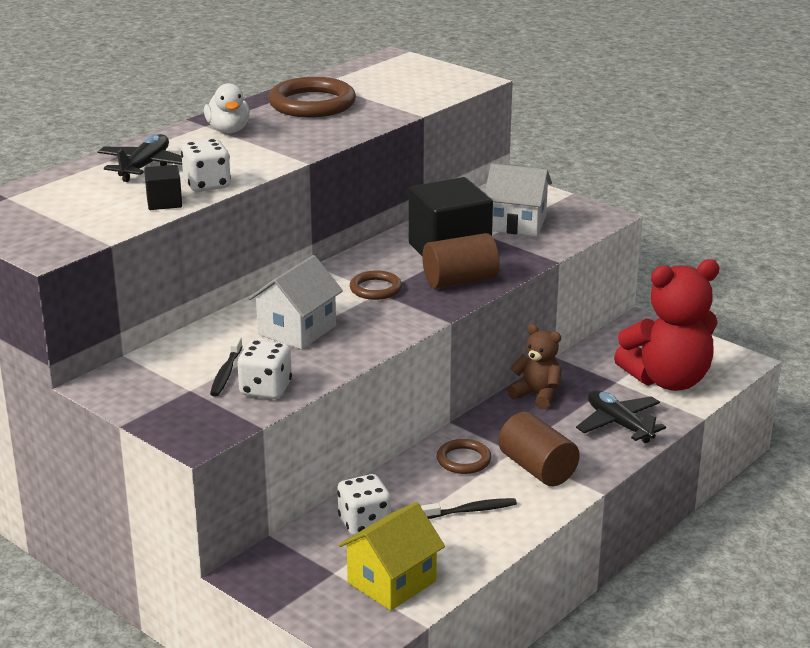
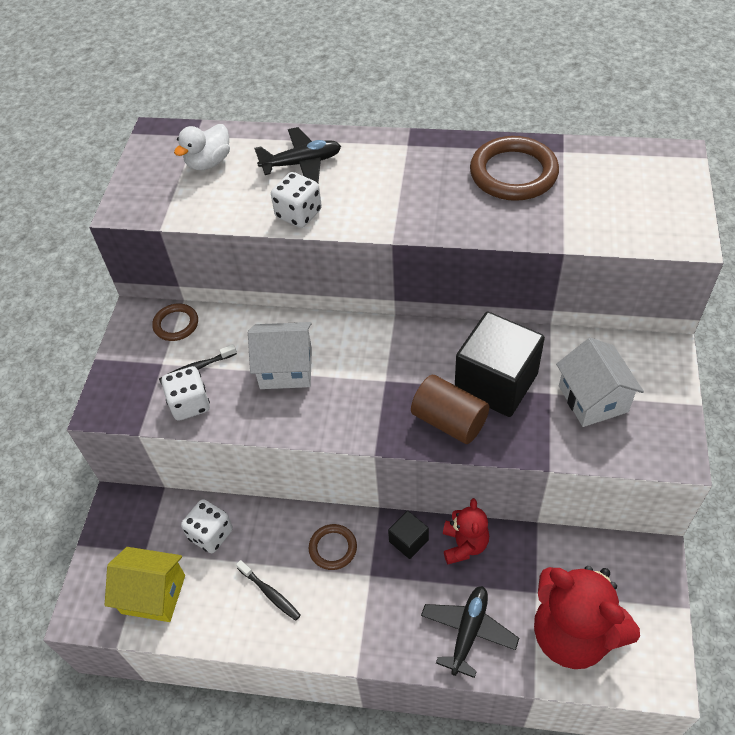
camera: 60 degrees right, 25 degrees up
black cube [144,165,182,210] -> black cube moved to [388,511,429,559]
white duck [204,83,250,133] -> white duck moved to [174,124,230,170]
brown ring [350,270,402,300] -> brown ring moved to [152,304,198,341]
brown cylinder [498,412,580,486] -> none
brown teddy bear [507,324,562,409] -> red teddy bear [443,498,489,564]

